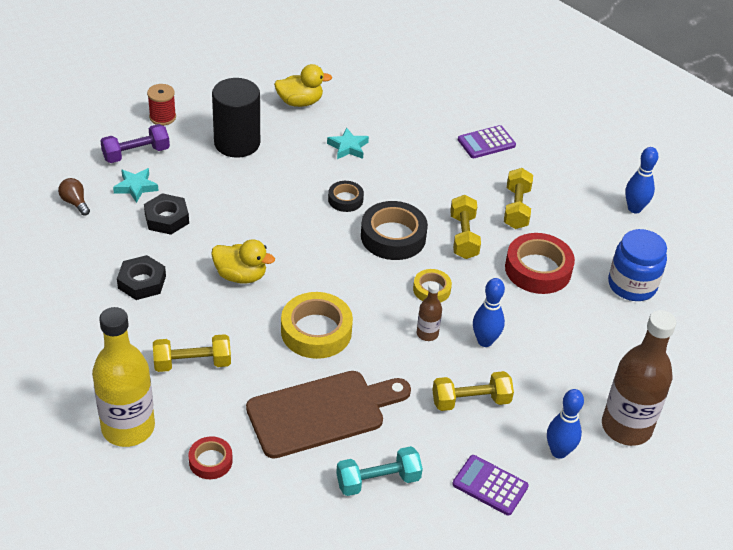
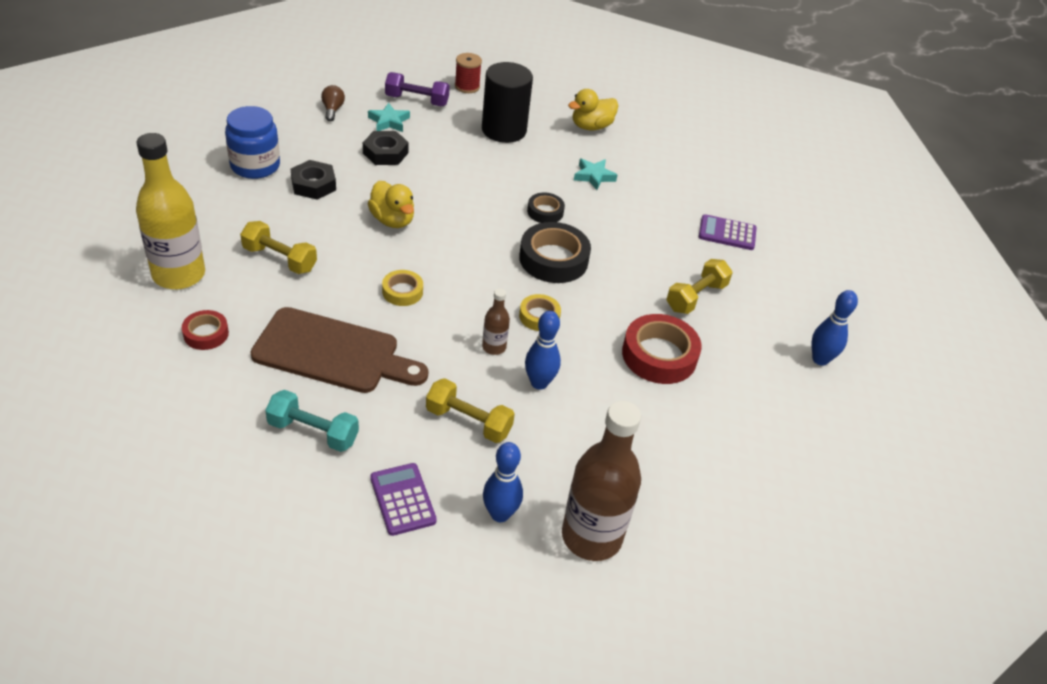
camera: 35 degrees right, 0 degrees up
yellow duck [274,64,332,107] -> yellow duck turned 120 degrees clockwise [568,89,618,130]
yellow tape [281,292,353,359] -> yellow tape [382,270,423,306], size x0.55
yellow dumbbell [450,195,481,259] -> none
blue jar [608,229,667,301] -> blue jar moved to [225,106,280,179]

